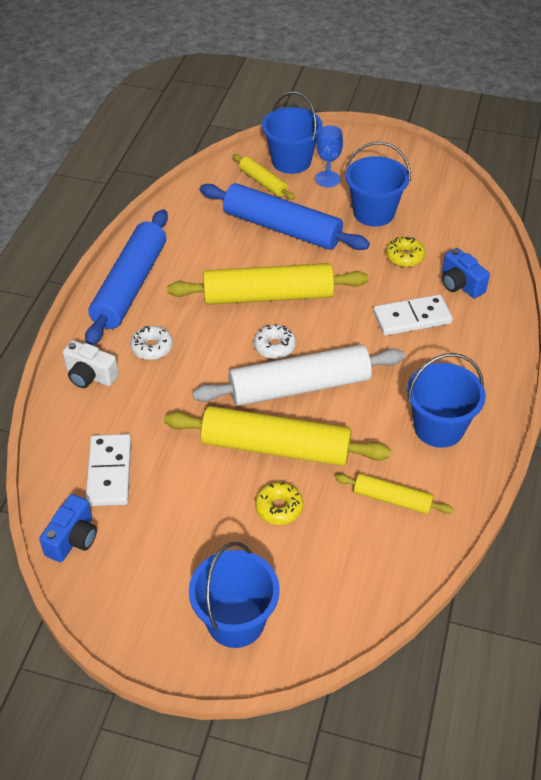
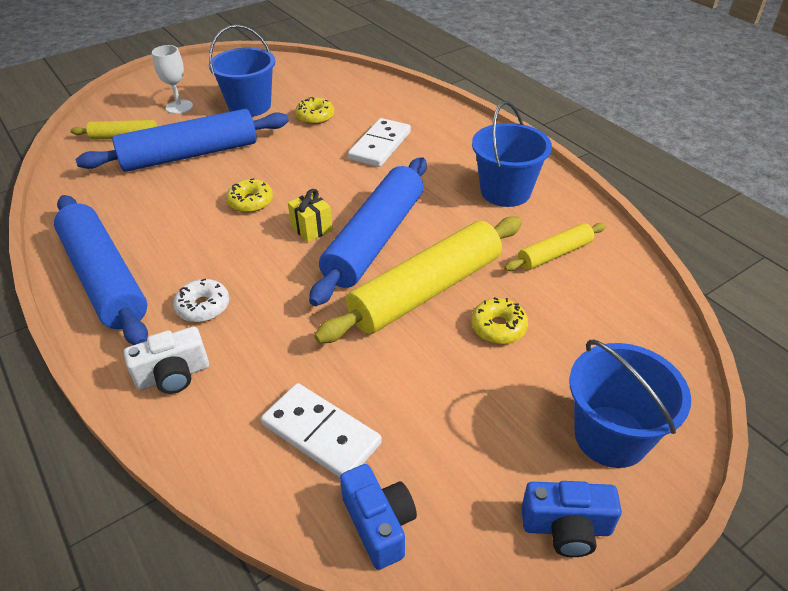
camera: 50 degrees left, 5 degrees down
yellow rolling pin [167,263,369,305] -> yellow donut [226,178,273,213]
white rolling pin [192,344,405,406] -> blue rolling pin [309,157,427,306]
white donut [254,324,296,359] -> yellow gift [288,189,333,242]
blue bucket [262,92,323,174] -> none
blue goblet [315,125,343,187] -> white goblet [152,45,193,114]
blue camera [442,248,490,298] -> blue camera moved to [521,481,622,557]

